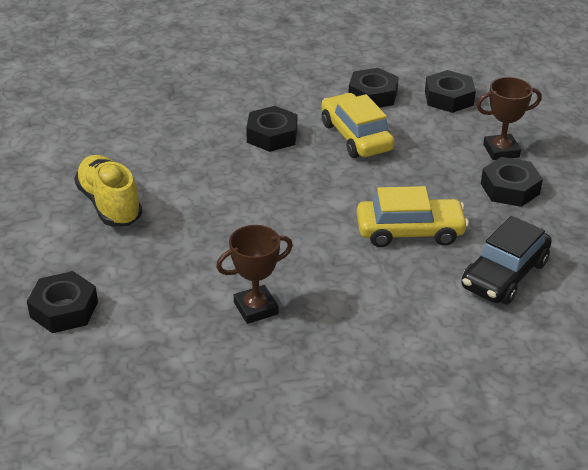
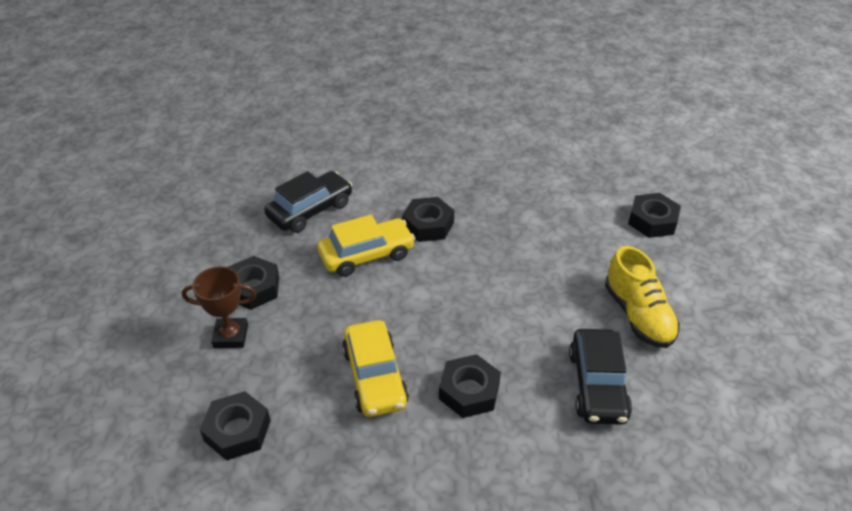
camera: 170 degrees left, 5 degrees up
brown trophy [216,225,293,324] -> none
black nut [349,68,399,108] -> black nut moved to [402,197,454,242]
yellow car [357,186,469,247] -> yellow car turned 150 degrees clockwise [317,215,415,277]
none -> black car [569,329,632,425]

